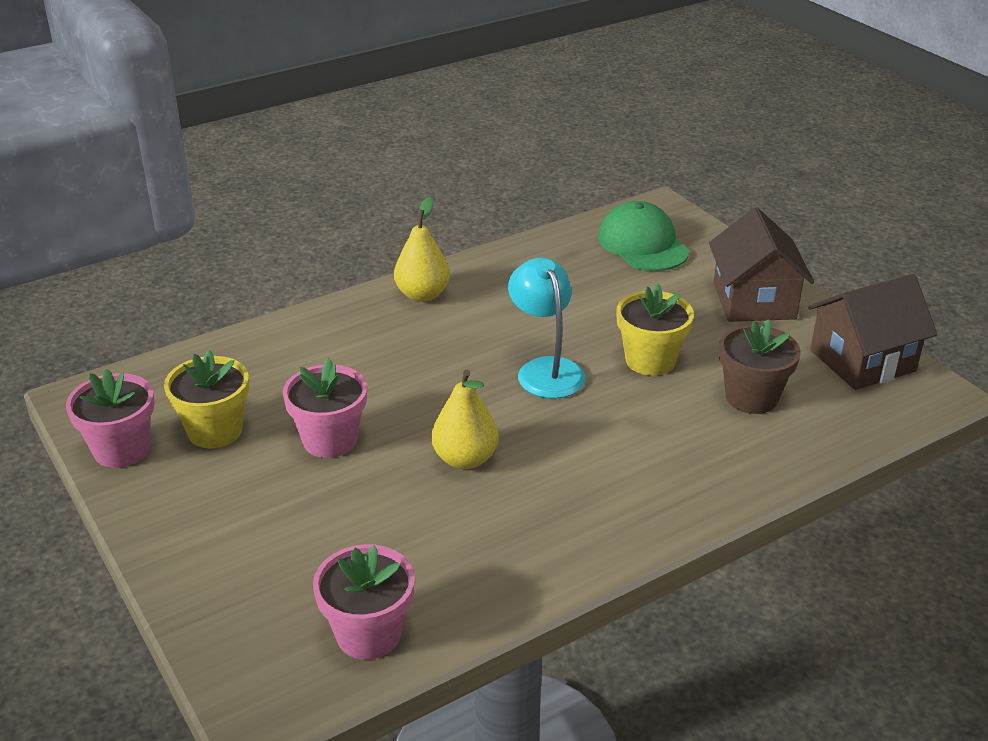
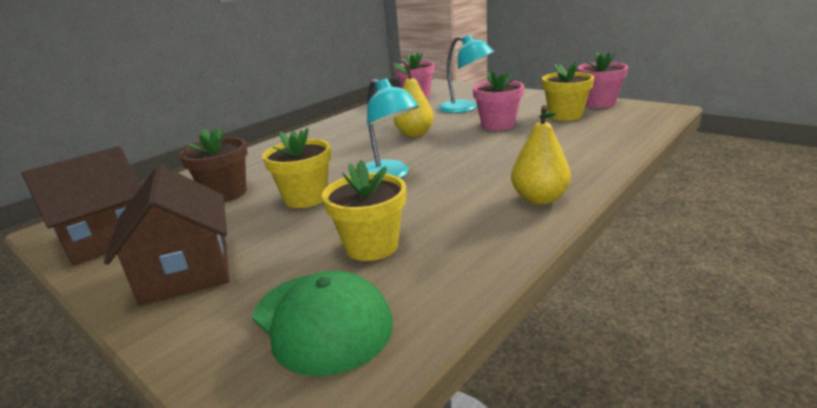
camera: 165 degrees right, 10 degrees down
none -> yellow flower pot [322,160,406,261]
none -> turquoise lamp [438,35,494,113]

